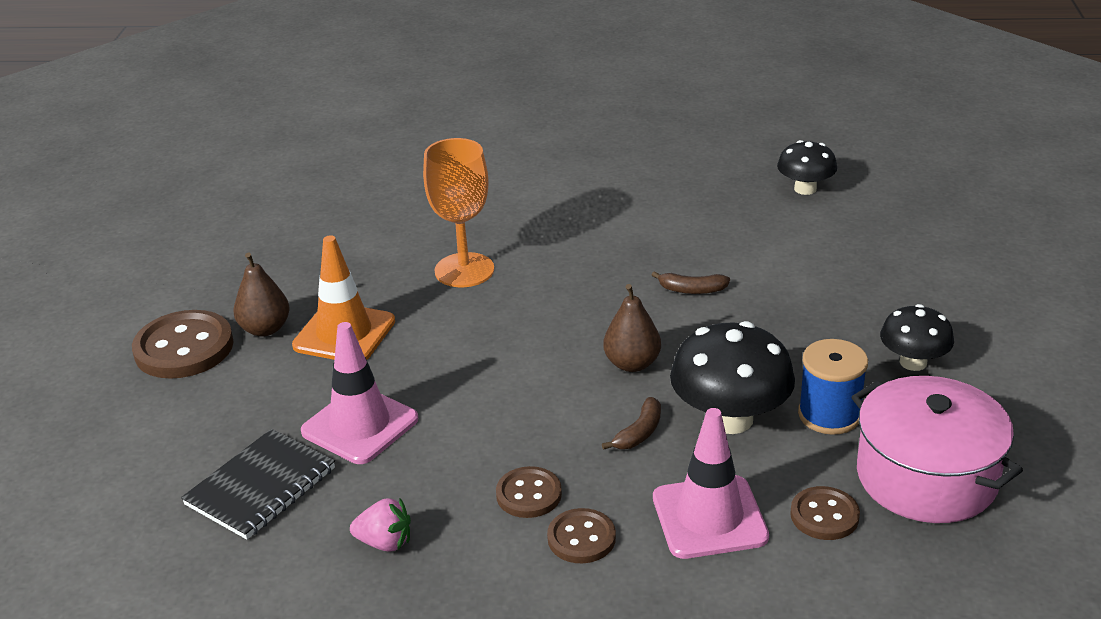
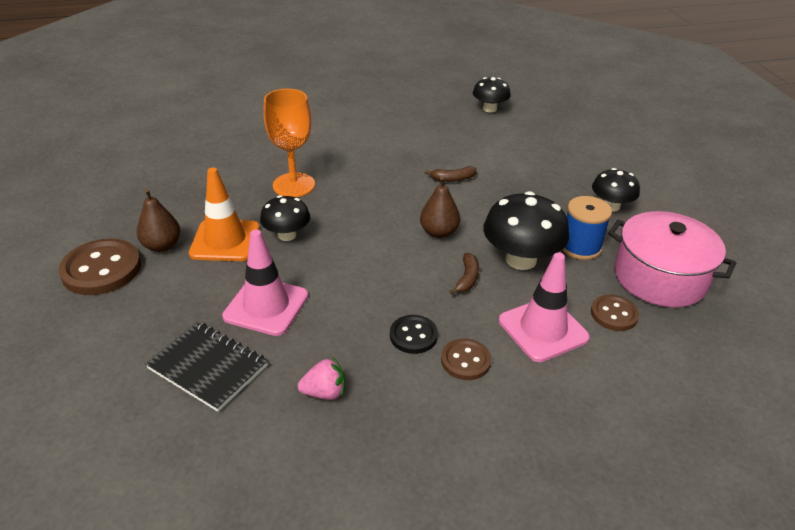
camera: 20 degrees left, 5 degrees up
black notebook [181,429,335,540] -> black notebook turned 75 degrees counterclockwise [145,321,268,412]
brown button [496,466,562,518] -> black button [390,315,438,354]
none -> black mushroom [260,195,310,241]

